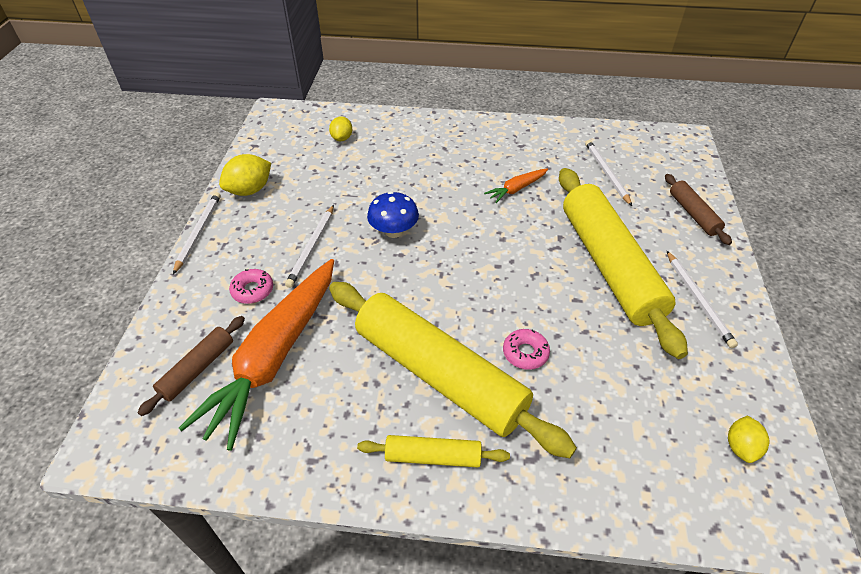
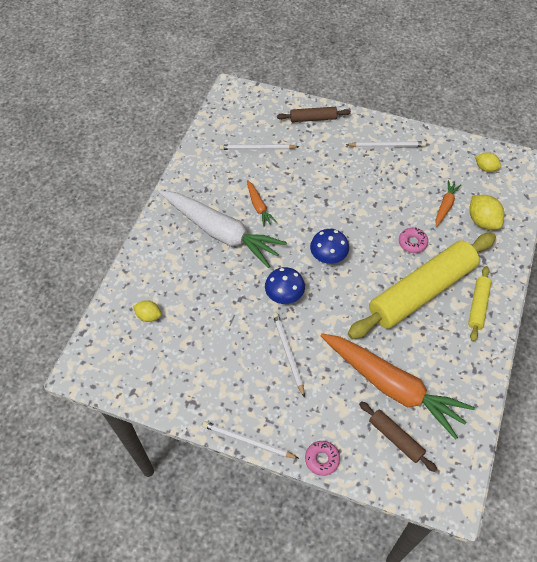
camera: 75 degrees left, 10 degrees up
yellow lemon [219,154,271,196] -> yellow lemon moved to [469,195,504,230]
pink donut [229,269,273,304] -> pink donut moved to [305,441,340,476]
white pencil [285,205,334,288] -> white pencil turned 135 degrees counterclockwise [273,313,305,398]
yellow rolling pin [559,168,688,359] -> none
none -> white carrot [160,191,287,268]
none -> blue mushroom [310,229,349,264]
none -> orange carrot [435,180,462,227]

